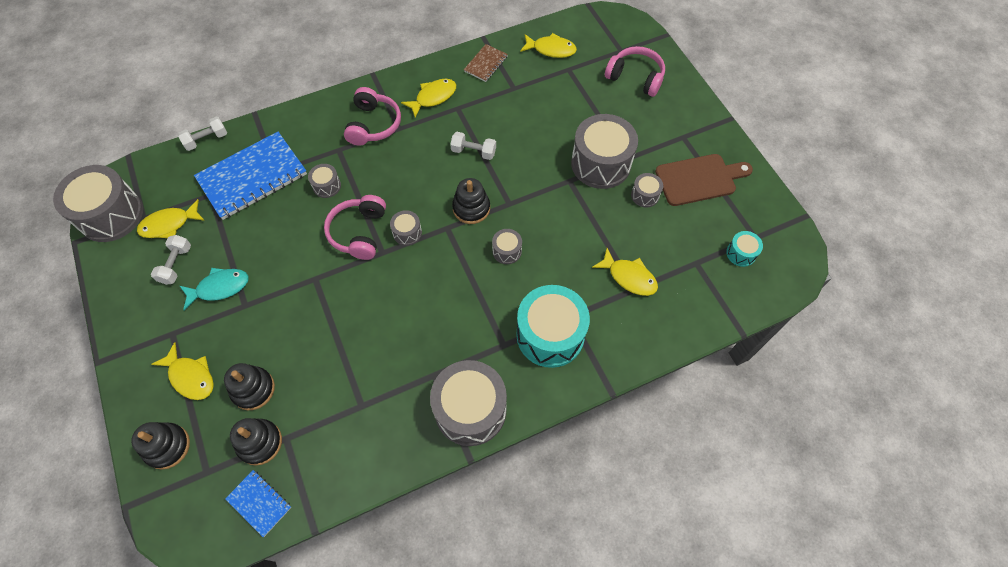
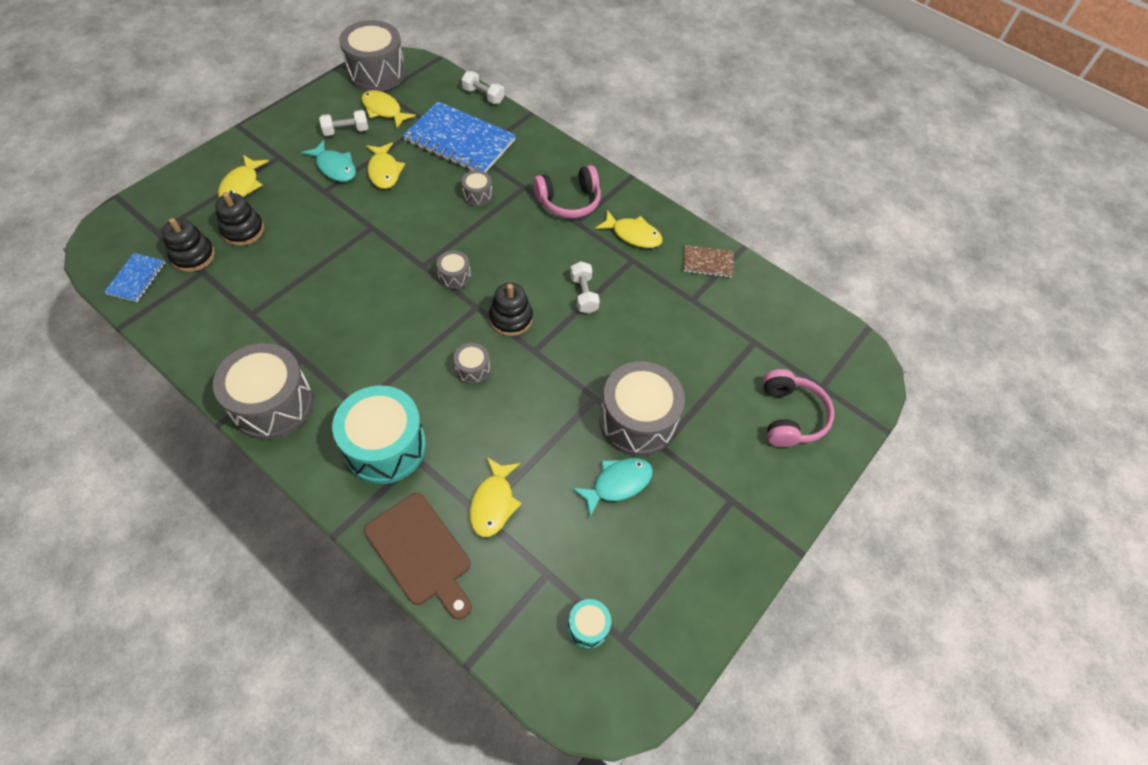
camera: 60 degrees right, 5 degrees down
black stacking toy [131,422,190,470] -> none
pink headphones [324,195,386,260] -> none
yellow fish [520,33,577,58] -> yellow fish moved to [366,142,405,189]
grey drum [631,173,663,207] -> turquoise fish [572,458,653,517]
brown cutting board [655,154,753,206] -> brown cutting board moved to [364,493,471,619]

